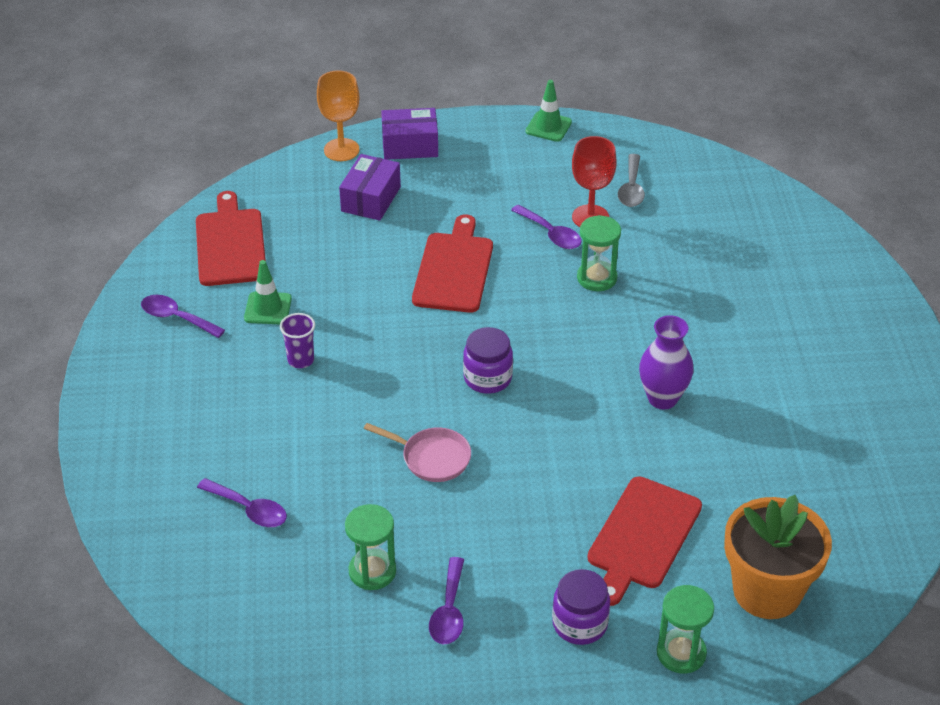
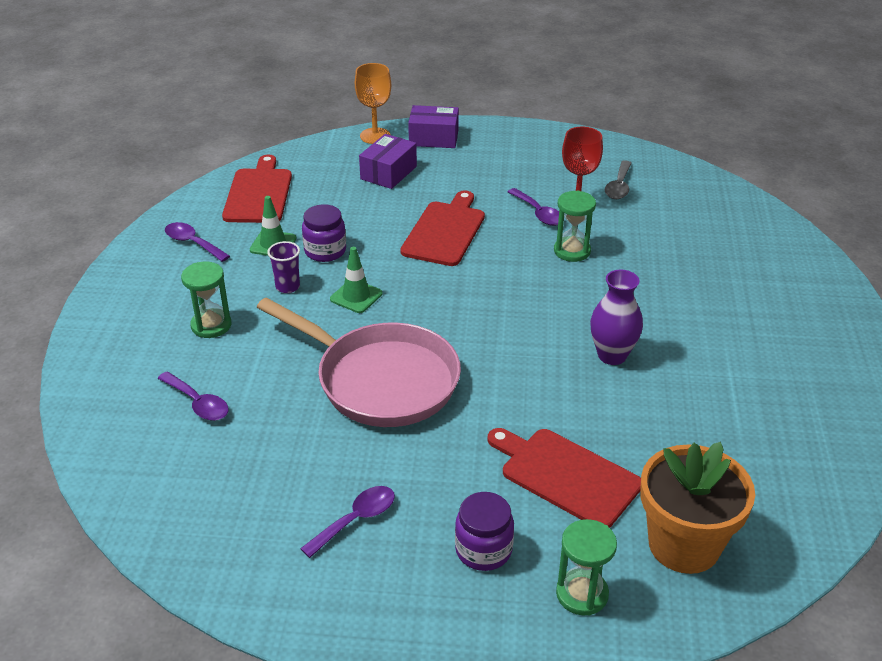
camera: 10 degrees right, 5 degrees down
green hourglass [345,504,396,590] -> green hourglass moved to [181,261,232,338]
pink pan [364,423,471,482] -> pink pan [257,297,461,427], size x2.16
purple spoon [429,557,464,644] -> purple spoon turned 150 degrees counterclockwise [300,486,395,558]
purple jar [463,327,513,394] -> purple jar moved to [302,204,346,262]
green traffic cone [526,80,572,142] -> green traffic cone moved to [330,247,382,313]
red cutting board [587,476,702,606] -> red cutting board turned 90 degrees clockwise [487,428,641,528]

